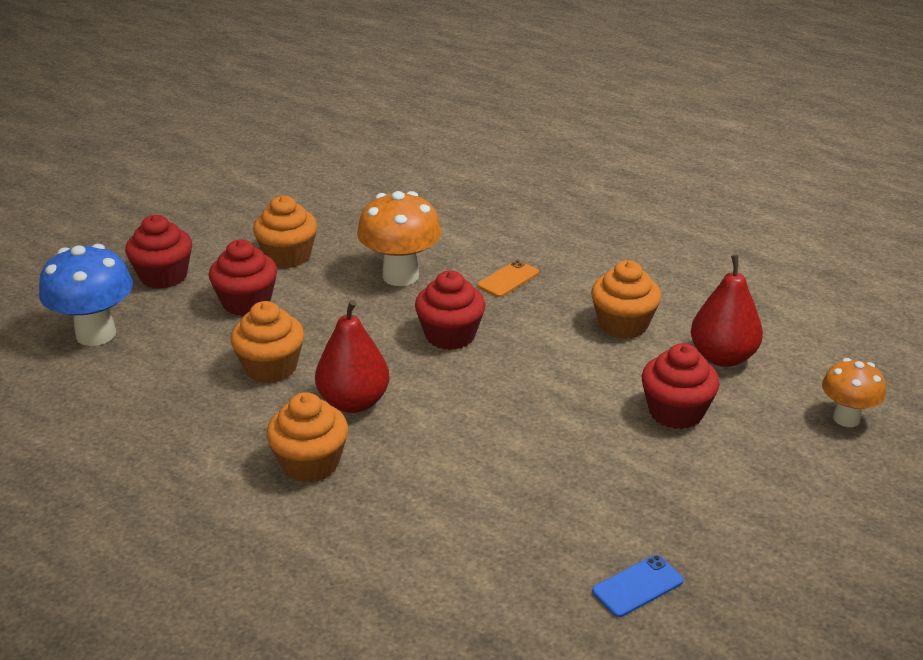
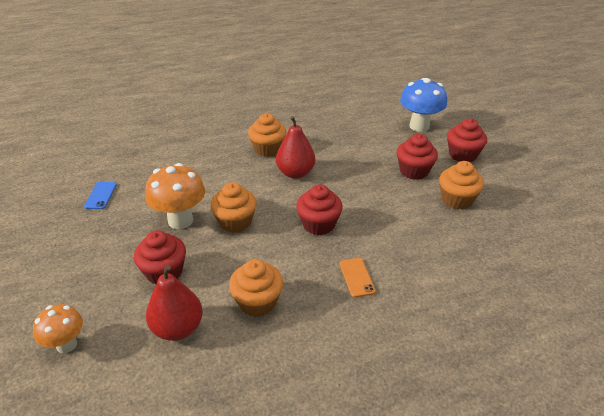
camera: 125 degrees right, 5 degrees up
orange cupcake [230,301,304,383] -> orange cupcake moved to [210,182,257,233]
orange mushroom [357,191,442,286] -> orange mushroom moved to [145,163,205,229]

